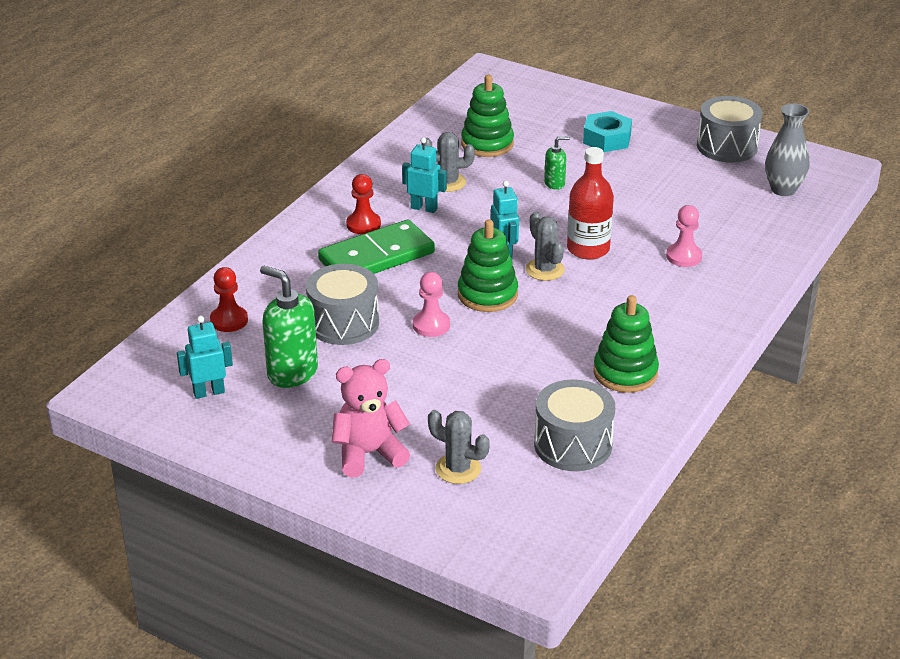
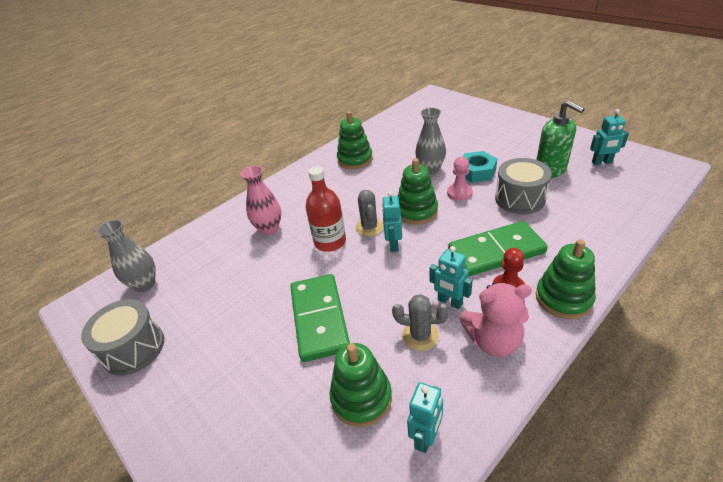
camera: 160 degrees left, 5 degrees up
red pawn [210,267,248,332] -> none
pink teddy bear [332,359,410,478] -> pink teddy bear moved to [460,283,532,357]
grey cactus [428,410,490,484] -> none
grey drum [534,379,615,471] -> none
green soap dispenser [544,136,570,190] -> green domino [290,274,350,362]
turquoise nut [583,111,632,152] -> turquoise nut moved to [463,151,497,183]
pink pawn [666,205,702,267] -> pink vase [240,165,281,235]
none -> turquoise robot [407,382,443,453]
none -> grey vase [415,108,446,174]
none -> green stacking toy [536,239,596,319]

